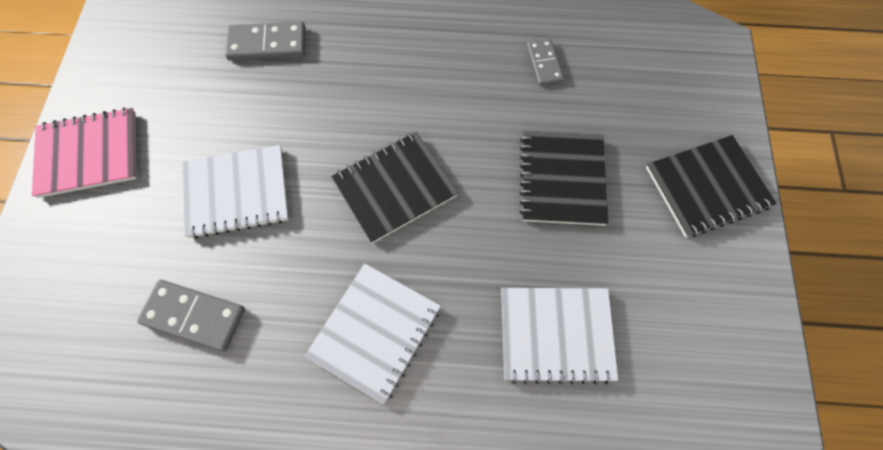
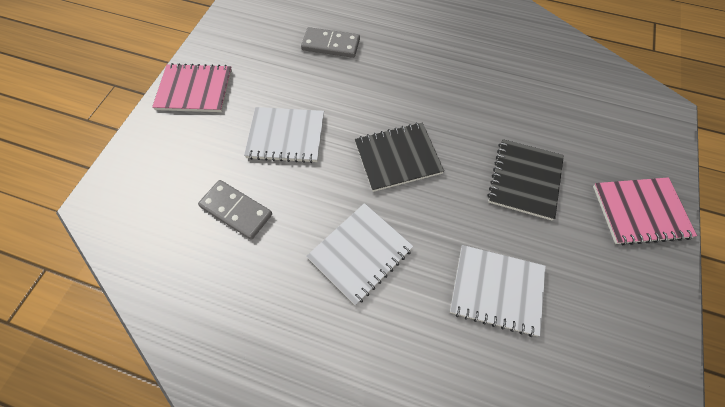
camera: 15 degrees right, 5 degrees down
grey domino [527,39,564,86] -> none
black notebook [646,135,777,237] -> pink notebook [593,177,697,245]

